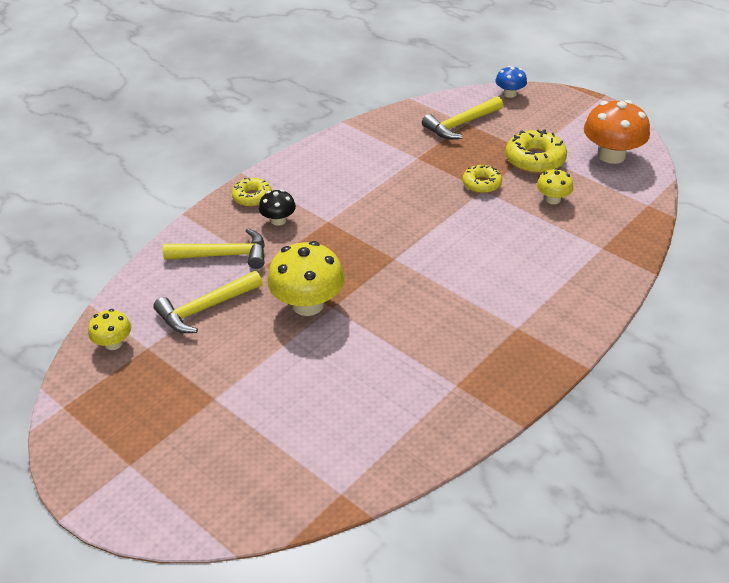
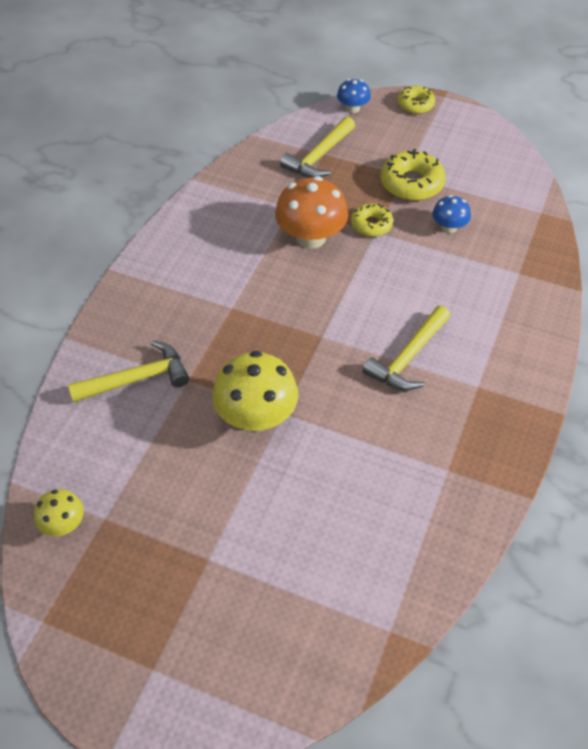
camera: 20 degrees left, 10 degrees up
yellow hammer [153,271,262,333] -> yellow hammer moved to [363,306,450,391]
yellow donut [232,178,272,207] -> yellow donut moved to [398,86,435,114]
black mushroom [259,189,296,226] -> none
yellow mushroom [537,168,573,204] -> blue mushroom [432,195,471,233]
orange mushroom [584,100,650,164] -> orange mushroom moved to [275,176,348,249]

